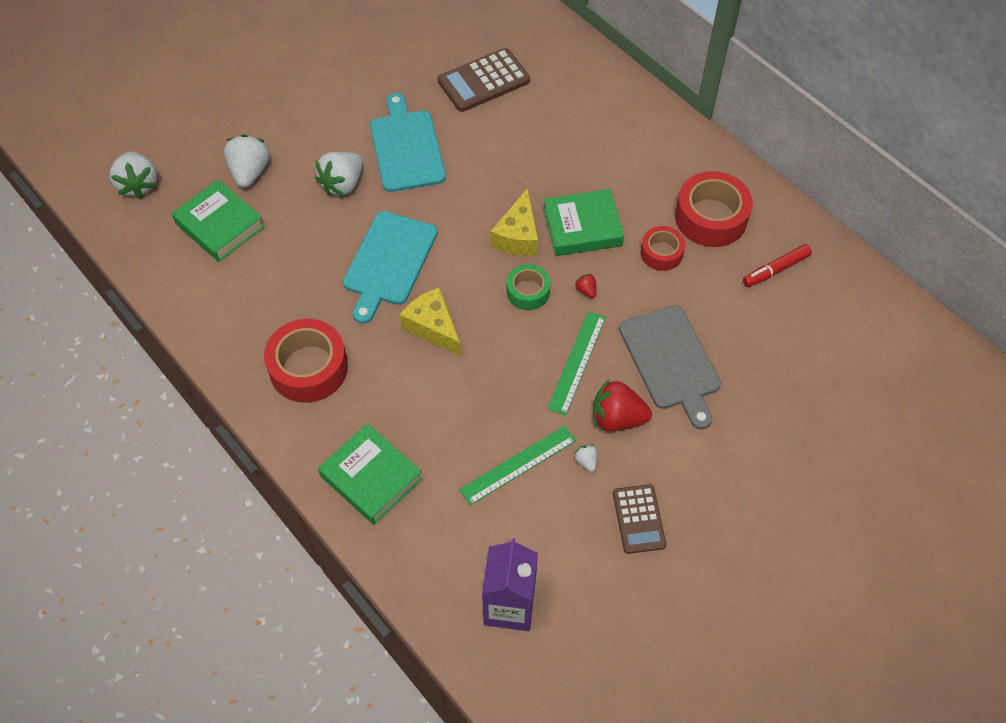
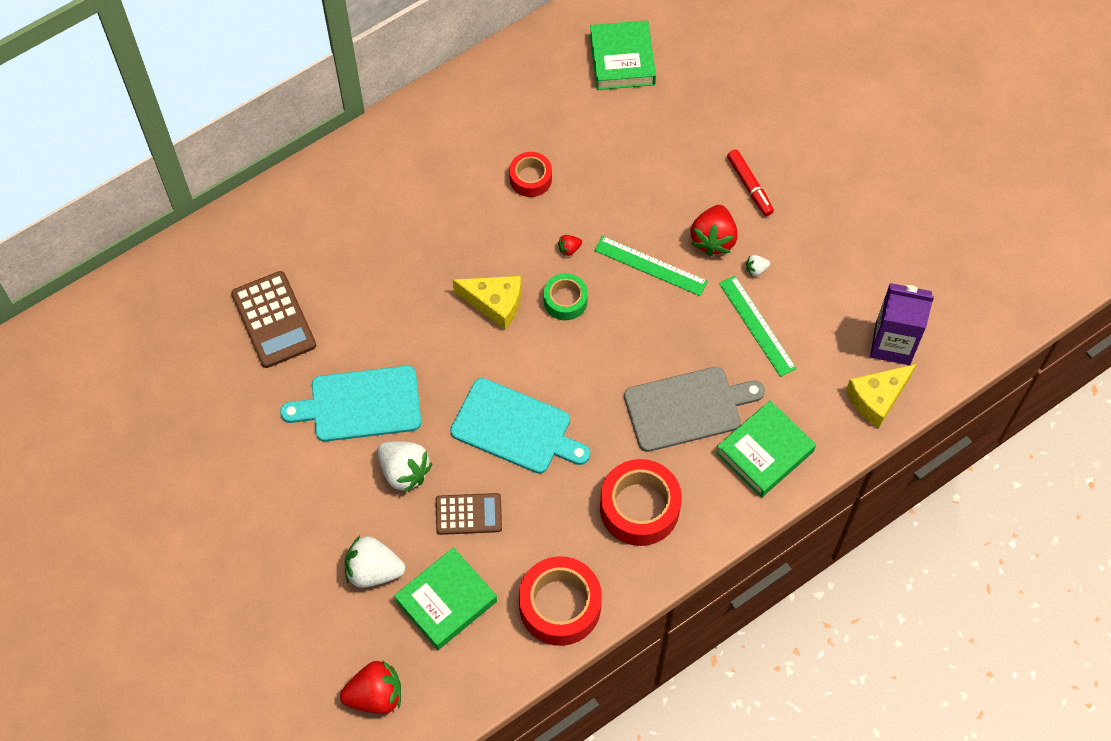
camera: 85 degrees left, 5 degrees up
white strawberry [109,151,157,199] -> red strawberry [340,660,401,714]
yellow cheese [400,287,461,356] -> yellow cheese moved to [846,364,916,428]
green book [543,189,624,256] -> green book moved to [590,20,656,90]
brown calculator [613,484,666,554] -> brown calculator moved to [436,493,502,535]
grey cutting board [619,305,721,429] -> grey cutting board moved to [624,367,765,452]
red tape [675,171,753,247] -> red tape moved to [519,556,602,646]
red marker [743,244,812,287] -> red marker moved to [727,149,774,216]

